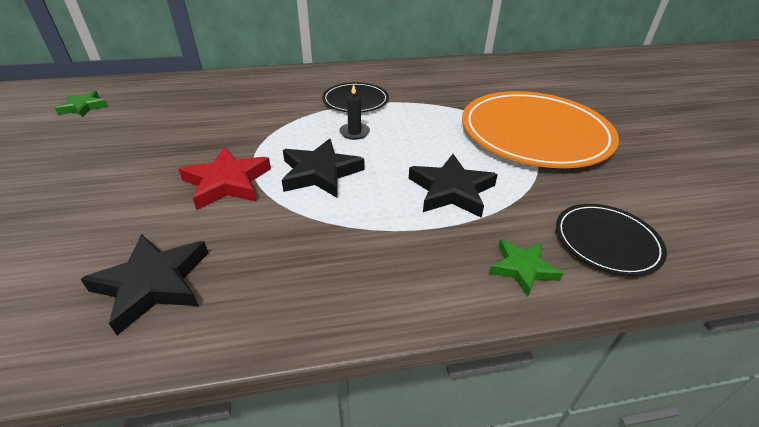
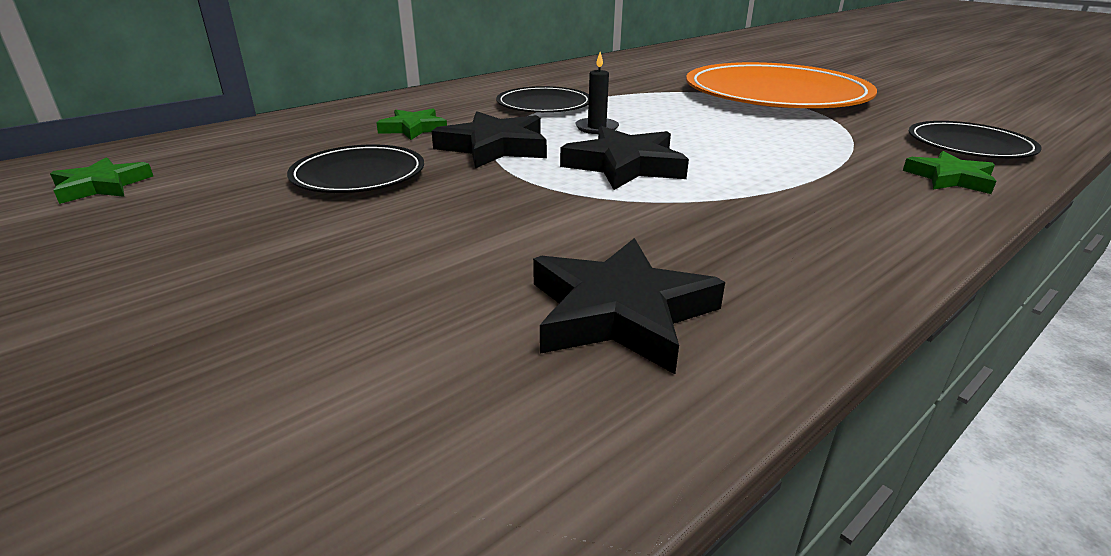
camera: 30 degrees left, 10 degrees down
red star [178,147,271,210] -> none
black star [409,154,498,217] -> black star moved to [431,111,547,169]
none -> black plate [287,144,424,193]
none -> green star [376,108,447,140]

